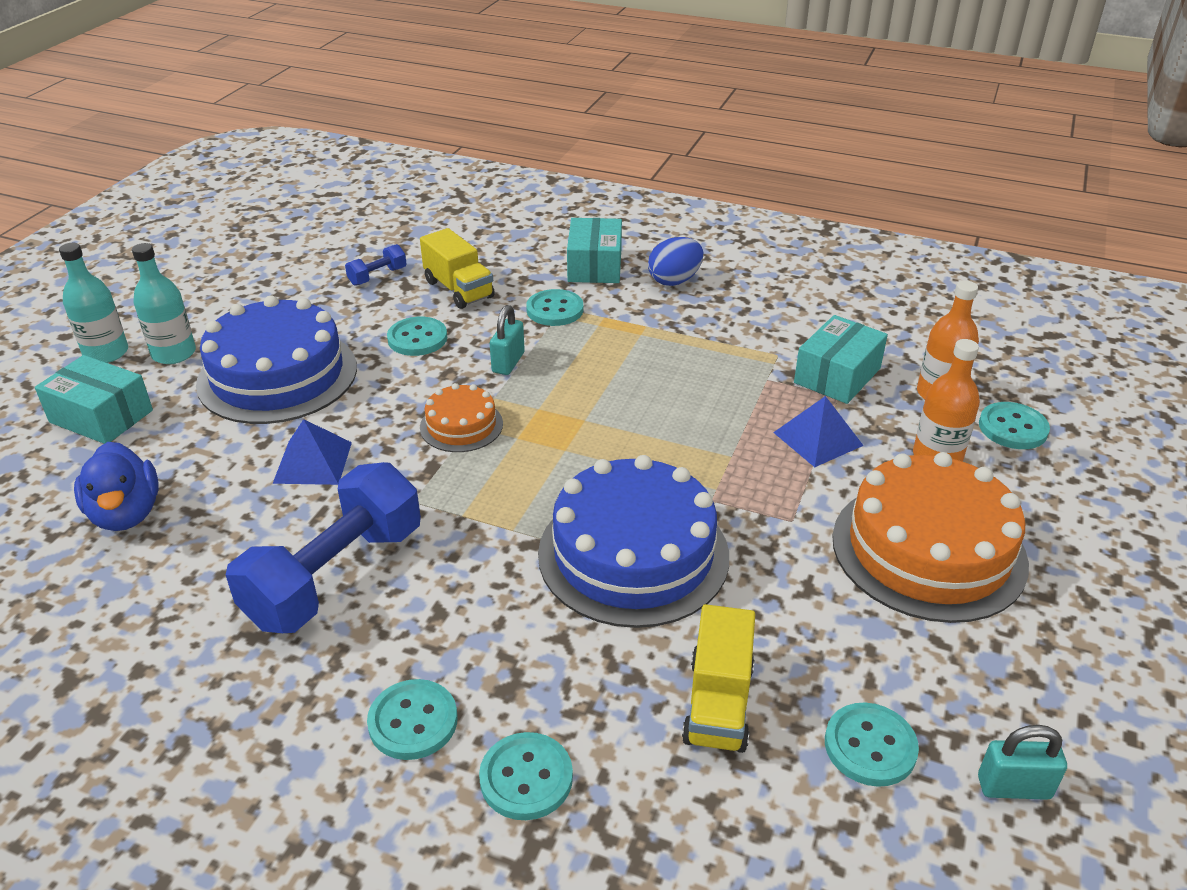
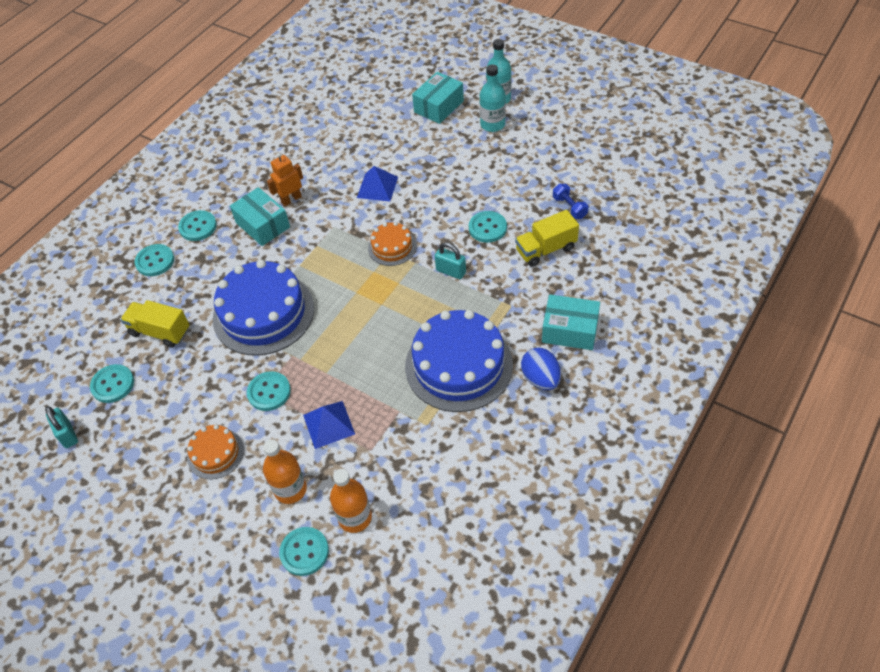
camera: 105 degrees right, 15 degrees up
blue duck [74,442,159,531] -> none
blue cake [196,295,357,424] -> blue cake moved to [405,310,513,412]
blue dumbbell [226,462,421,633] -> orange robot [267,153,303,206]
turquoise button [526,289,583,326] -> turquoise button moved to [247,371,291,411]
turquoise box [794,315,888,404] -> turquoise box moved to [230,187,290,246]
orange cake [832,452,1029,623] -> orange cake [187,424,244,479], size x0.50
turquoise padlock [978,725,1067,800] -> turquoise padlock turned 45 degrees counterclockwise [45,406,78,448]

